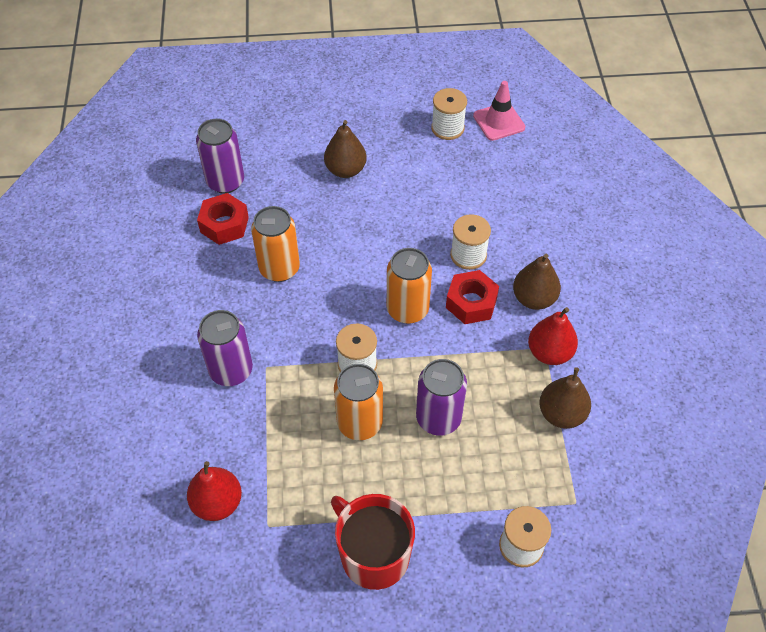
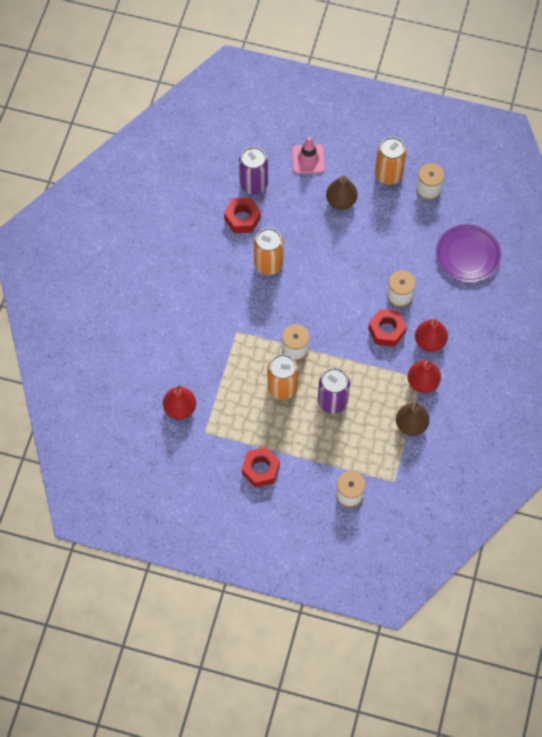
camera: 20 degrees right, 10 degrees up
purple can [197,310,253,386] -> none
red mug [331,494,415,590] -> red nut [242,447,280,488]
orange can [387,248,432,324] -> orange can moved to [375,137,407,185]
pink traffic cone [473,81,525,141] -> pink traffic cone moved to [292,137,325,174]
brown pear [513,254,561,310] -> red pear [415,319,448,352]
none -> purple plate [436,224,501,283]

